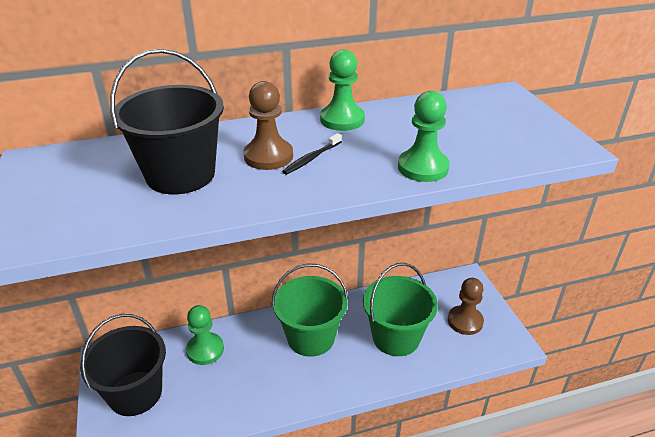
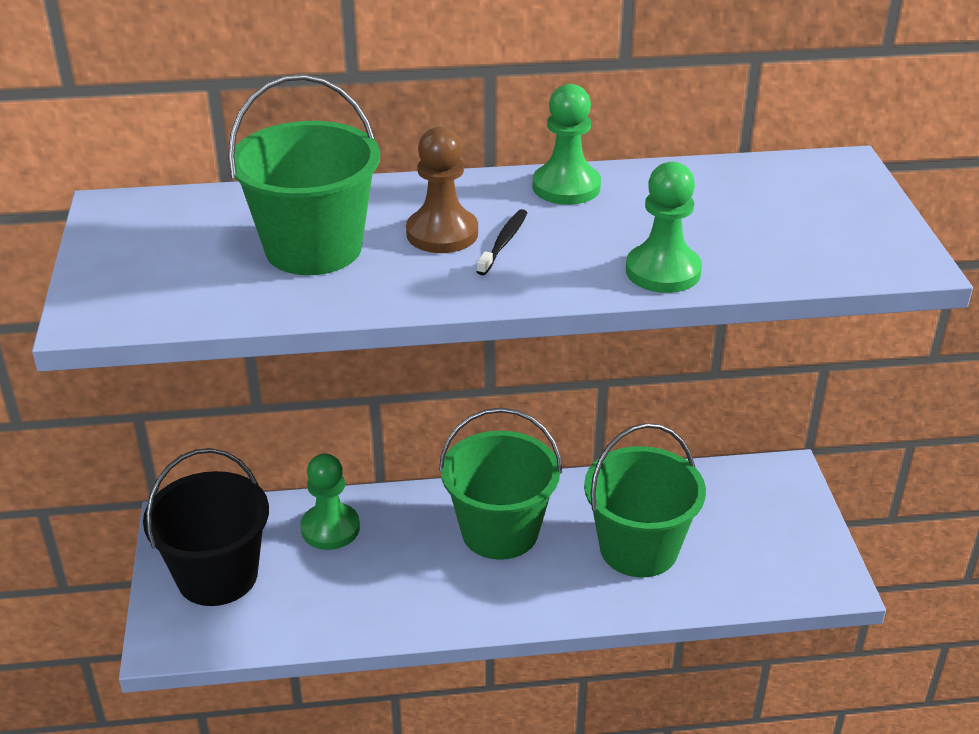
camera: 10 degrees right, 0 degrees up
black bucket [110,49,224,194] -> green bucket [228,74,380,275]
black toothbrush [282,133,342,175] -> black toothbrush turned 150 degrees clockwise [476,209,527,275]
brown pawn [448,278,484,335] -> none

